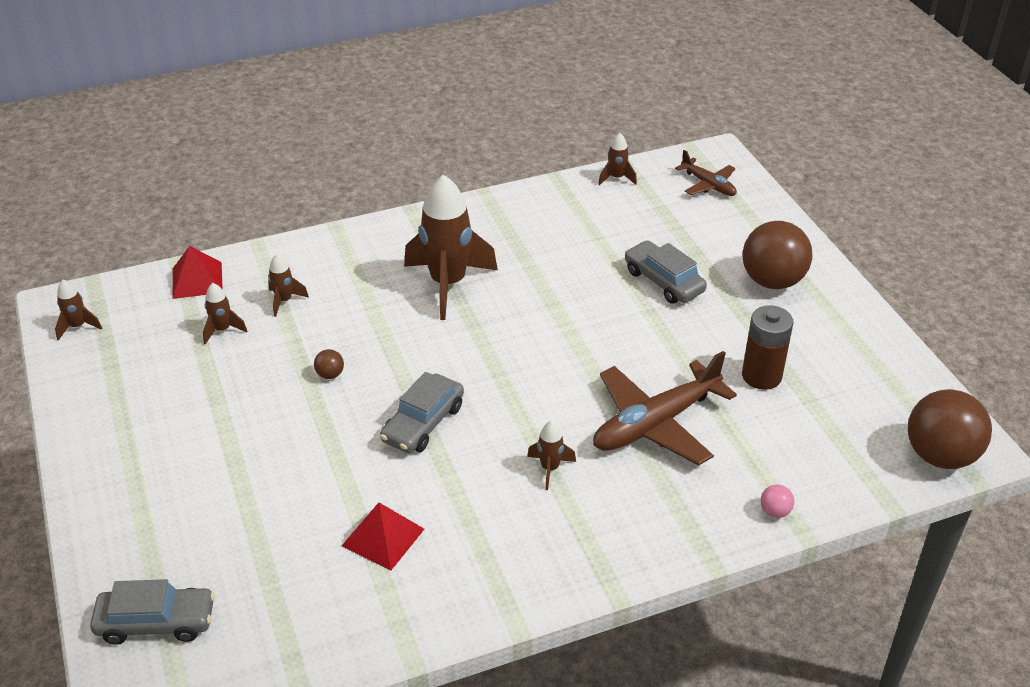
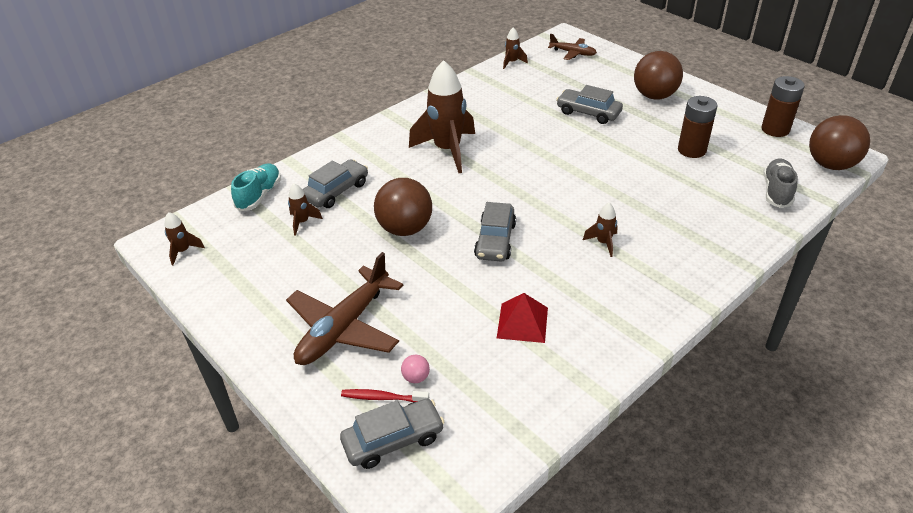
camera: 20 degrees left, 0 degrees up
red pyramid [173,246,223,299] -> turquoise shoe [231,163,281,211]
brown rocket [268,254,309,317] -> grey car [302,159,368,208]
brown ball [314,349,344,379] -> brown ball [374,178,432,236], size x2.47
brown plane [593,351,737,465] -> brown plane moved to [286,252,403,365]
pink ball [761,485,794,518] -> pink ball moved to [401,355,430,383]
none -> red toothbrush [341,389,429,402]
none -> brown battery [761,76,805,137]
none -> grey shoe [763,159,798,208]

